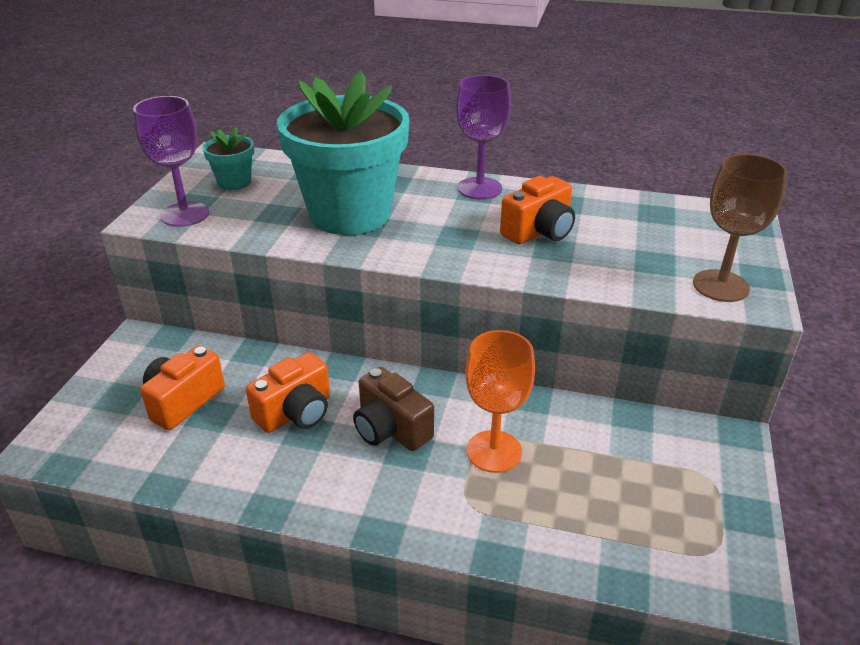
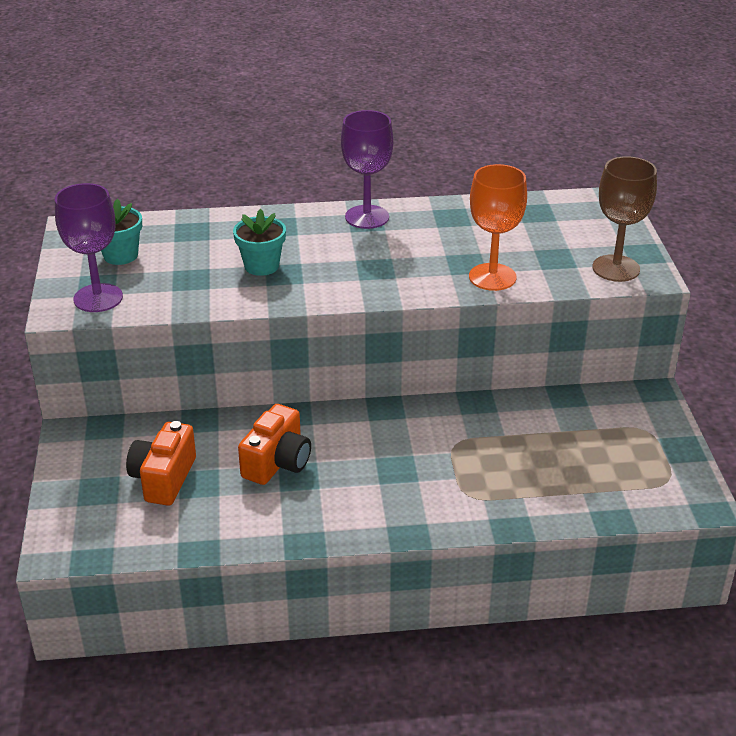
camera: 20 degrees left, 0 degrees up
turquoise flower pot [277,71,409,235] -> turquoise flower pot [233,209,286,276], size x0.43
brown camera [353,367,434,451] -> none
orange goblet [465,330,535,473] -> orange goblet moved to [469,164,527,291]
orange camera [500,176,575,244] -> none

